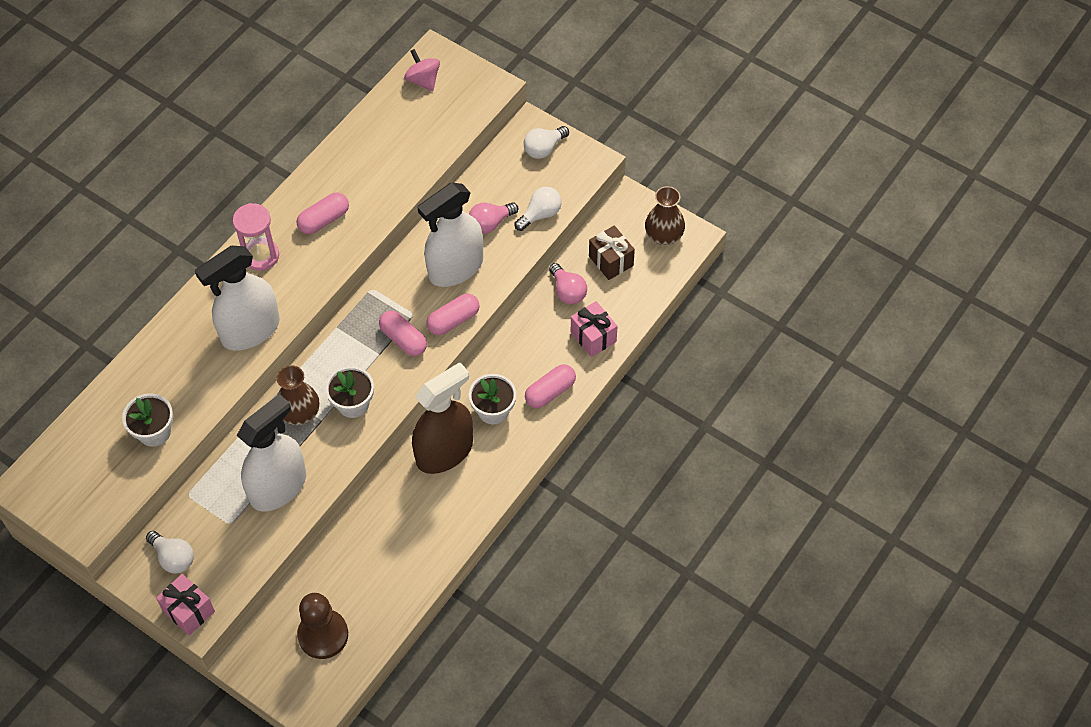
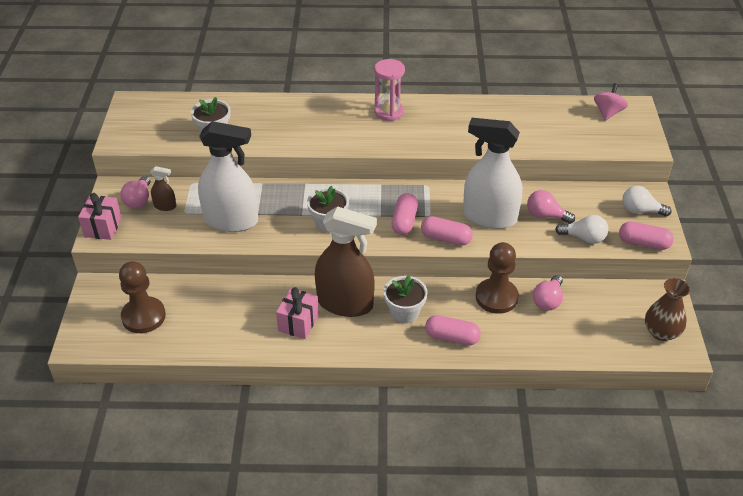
camera: 55 degrees right, 15 degrees down
white light bulb [146,531,194,574] -> pink light bulb [120,176,150,209]
white spray bottle [195,246,280,351] -> none
brown vase [277,365,319,425] -> none
pink capsule [296,193,349,234] -> pink capsule moved to [619,222,674,250]
pink gift [571,301,617,357] -> pink gift moved to [276,287,319,339]
brown gift [589,225,635,280] -> none
none -> brown spray bottle [150,166,176,211]
none -> brown pawn [476,242,519,314]

